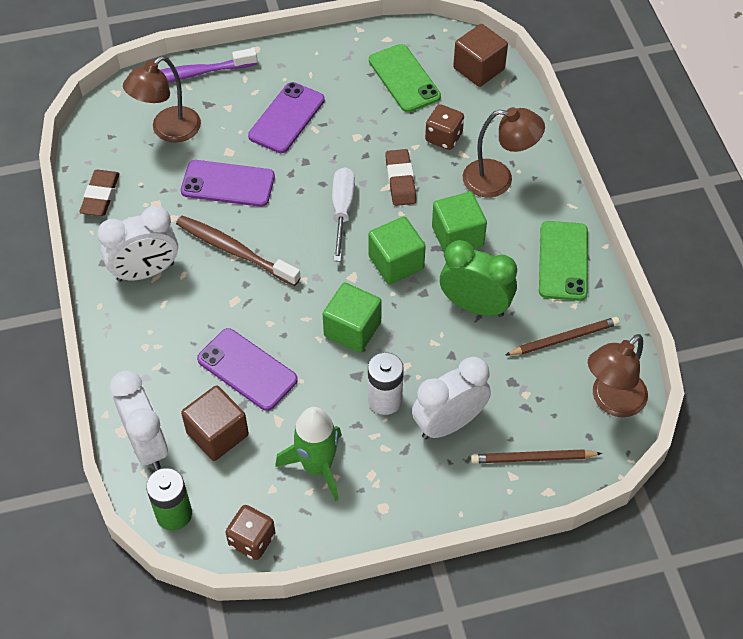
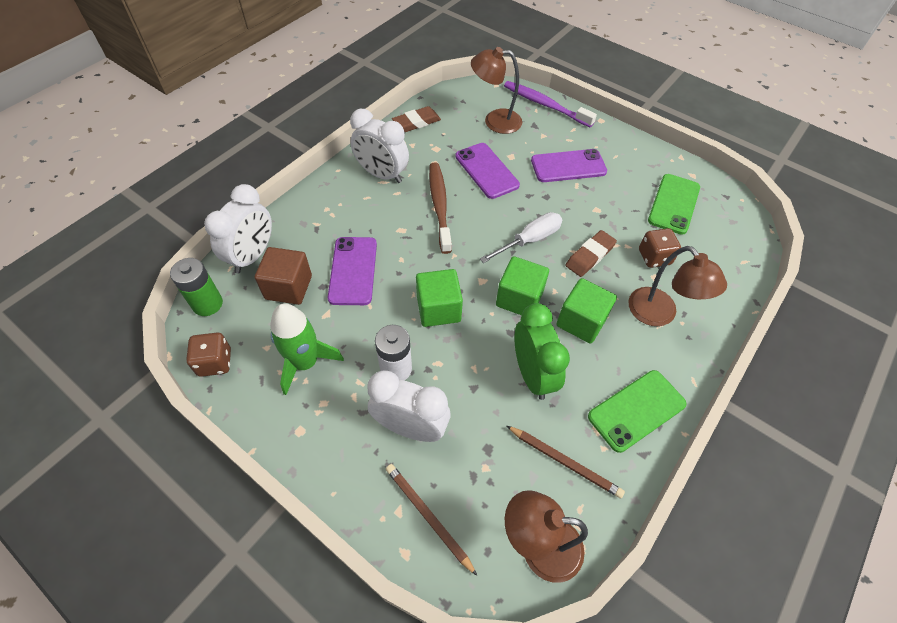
camera: 50 degrees right, 0 degrees up
brown cube [453,24,508,87] -> none

